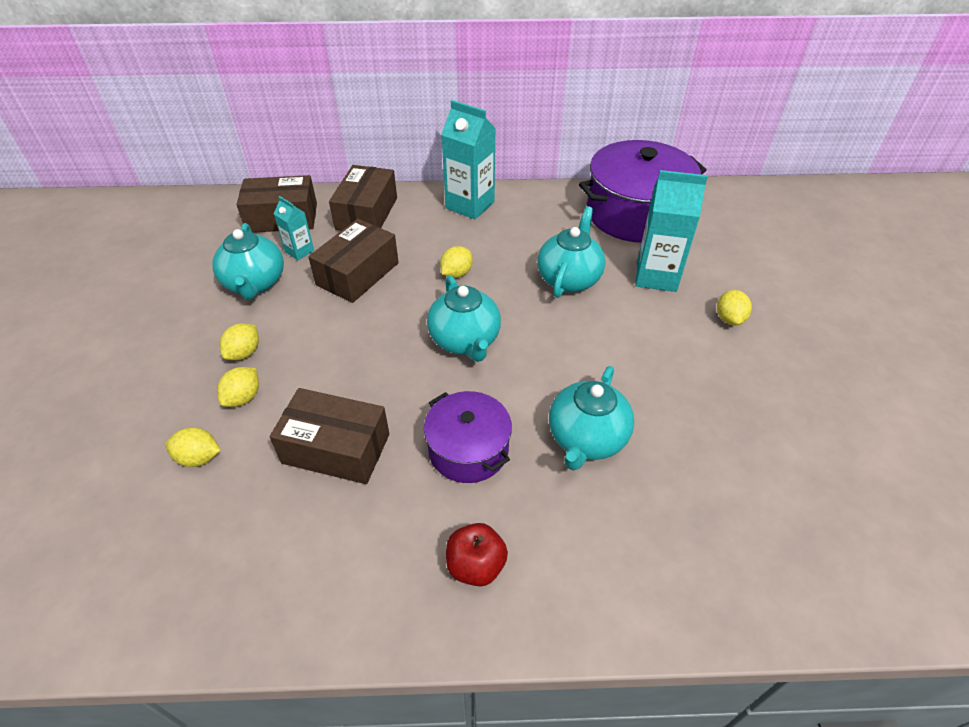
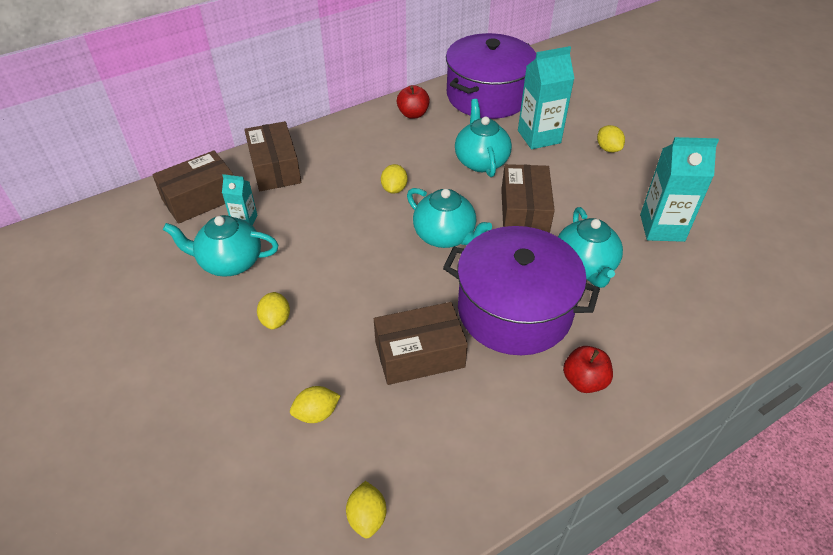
camera: 30 degrees left, 0 degrees up
turquoise teapot [212,223,284,300] -> turquoise teapot turned 135 degrees clockwise [163,215,278,277]
yellow lemon [217,367,259,407] -> yellow lemon moved to [346,481,386,538]
brown box [308,219,399,303] -> brown box moved to [501,164,555,233]
purple pot [424,391,512,483] -> purple pot [443,226,600,355], size x1.74
turquoise carton [441,100,496,219] -> turquoise carton moved to [640,137,719,242]
none -> red apple [397,85,430,118]

